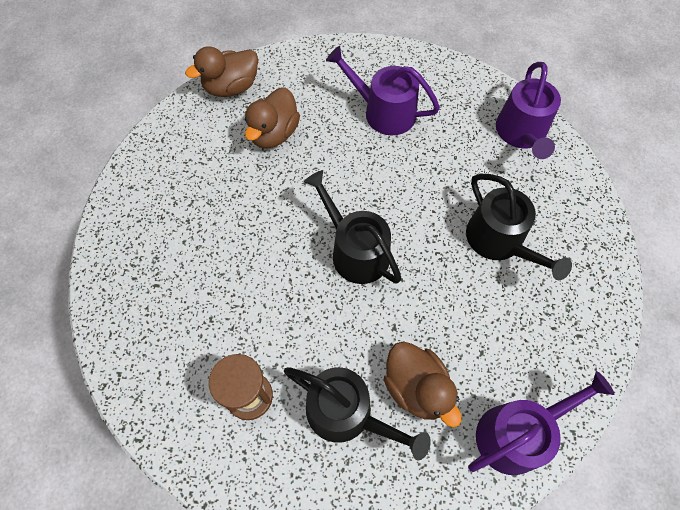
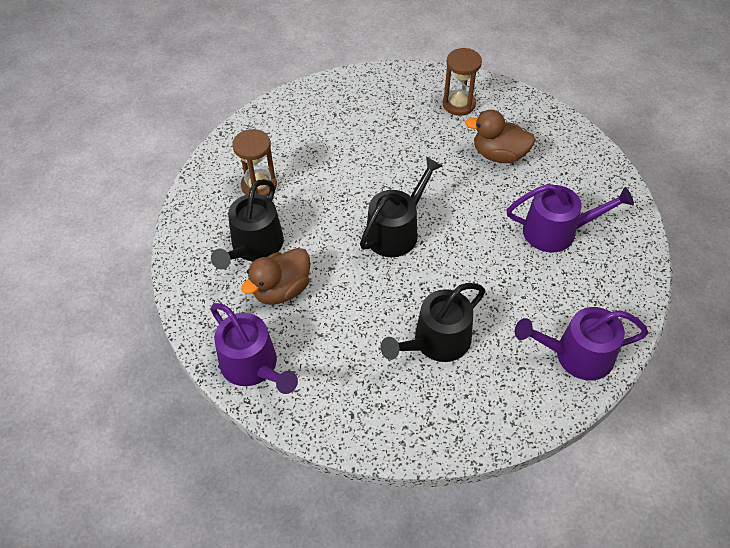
camera: 80 degrees right, 10 degrees down
brown duck [185,46,258,97] -> none
purple watering can [326,46,440,135] -> purple watering can turned 75 degrees clockwise [506,184,634,253]
none -> brown hourglass [443,48,482,116]

